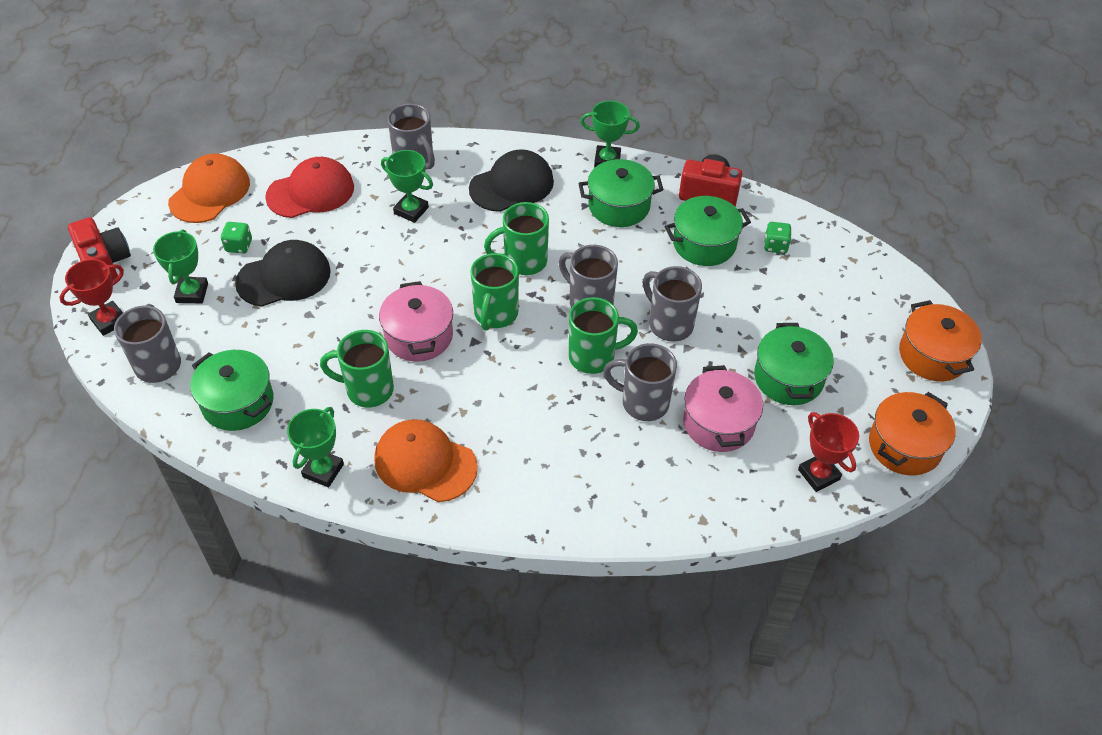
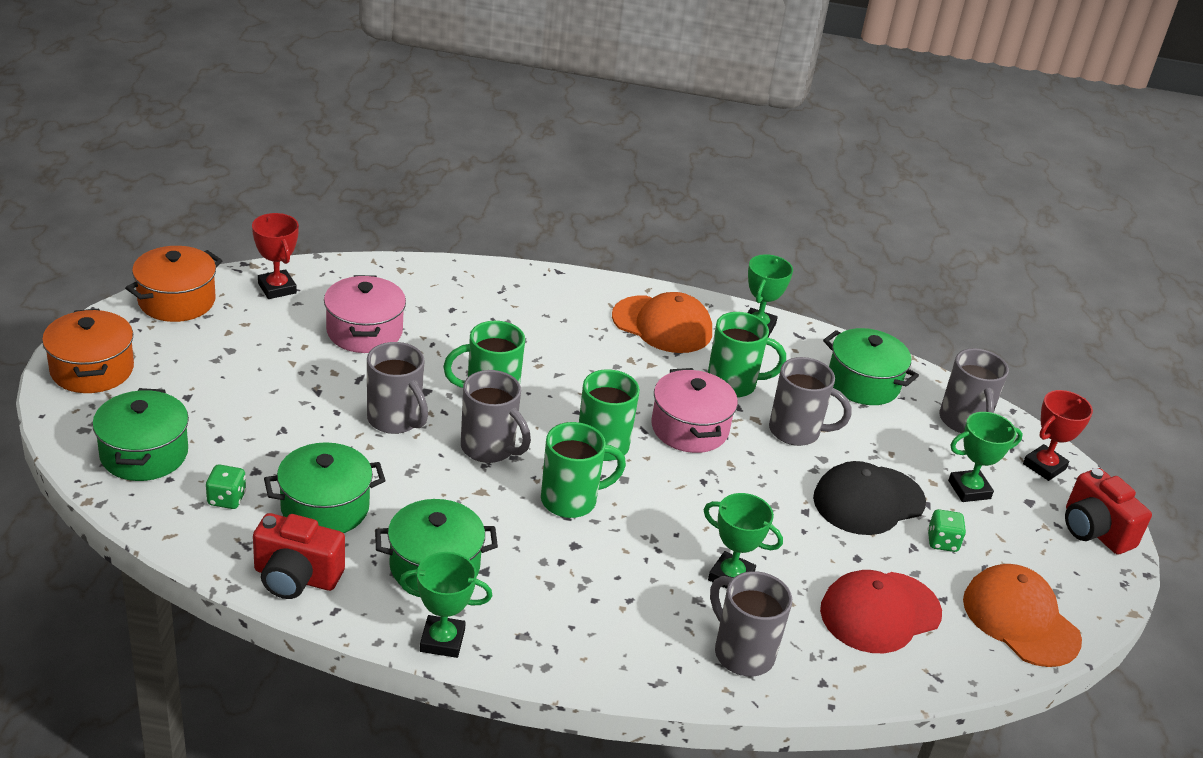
camera: 175 degrees right, 15 degrees down
green trophy [153,230,208,304] -> green trophy turned 75 degrees clockwise [948,412,1023,502]
orange cap [168,154,250,223] -> orange cap turned 120 degrees clockwise [963,564,1082,667]
black cap [469,149,554,212] -> none
grey mug [603,343,677,421] -> grey mug moved to [769,357,852,446]
green pot [754,323,834,405] -> green pot moved to [92,388,189,481]

